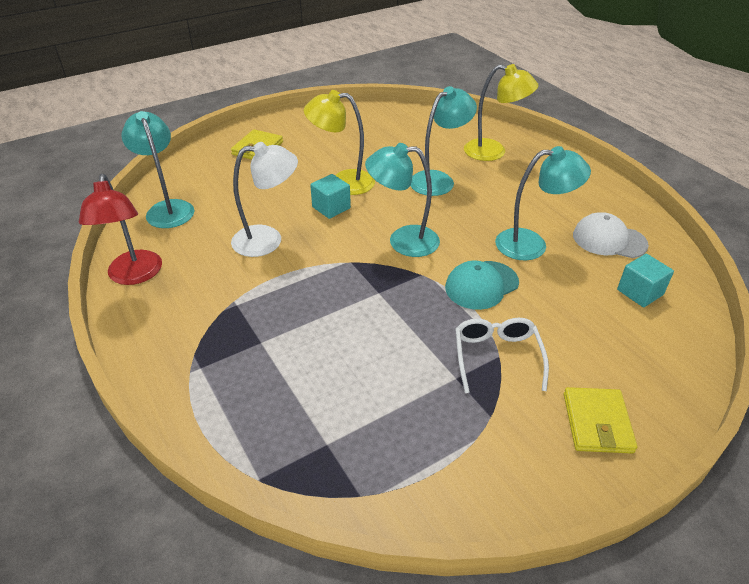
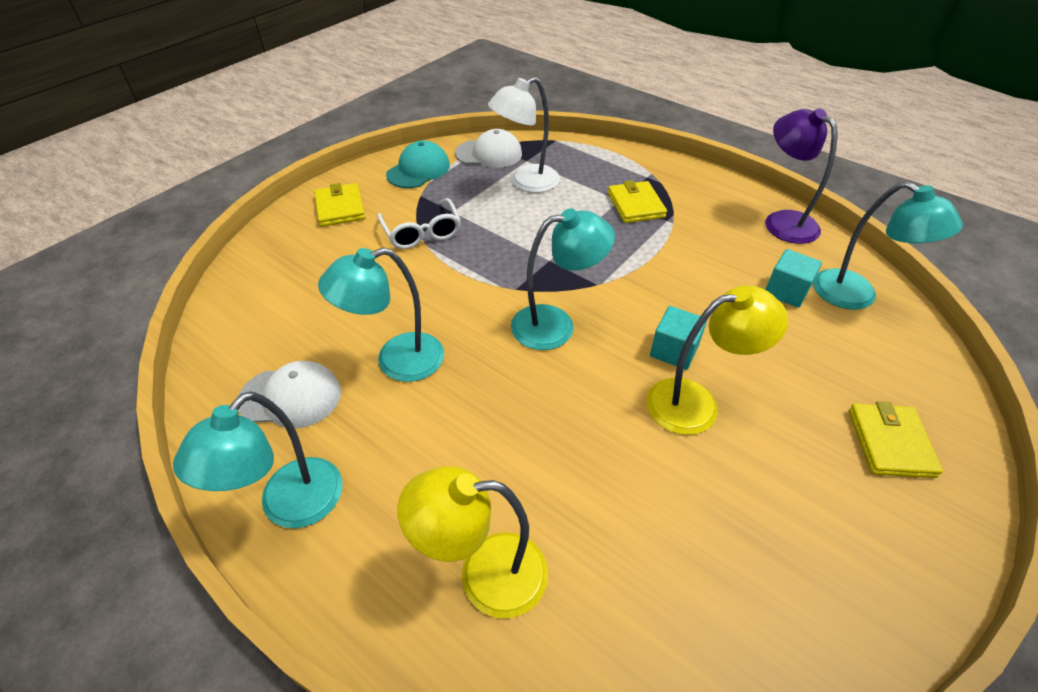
camera: 160 degrees right, 5 degrees up
red lamp [79,174,162,285] -> purple lamp [765,108,838,244]
white lamp [231,142,298,257] -> white lamp moved to [488,77,560,193]
turquoise lamp [410,86,477,196] -> turquoise lamp moved to [173,391,343,528]
turquoise cap [445,261,519,310] -> turquoise cap moved to [386,141,450,188]
turquoise cube [617,254,674,307] -> turquoise cube moved to [765,249,822,308]
none -> white cap [455,129,522,168]
none -> yellow wallet [608,180,667,223]

